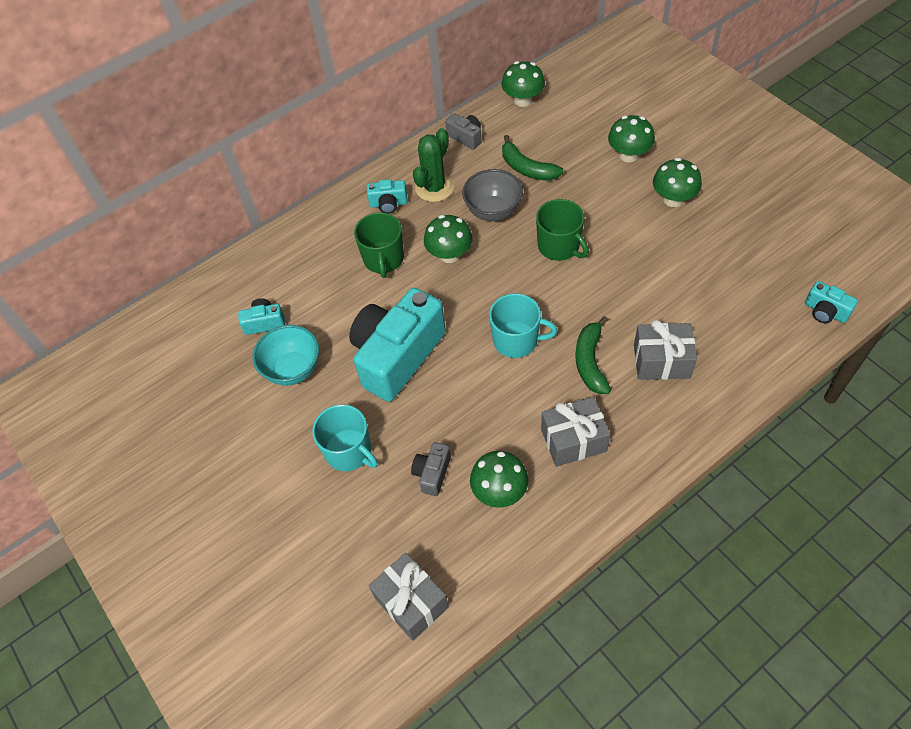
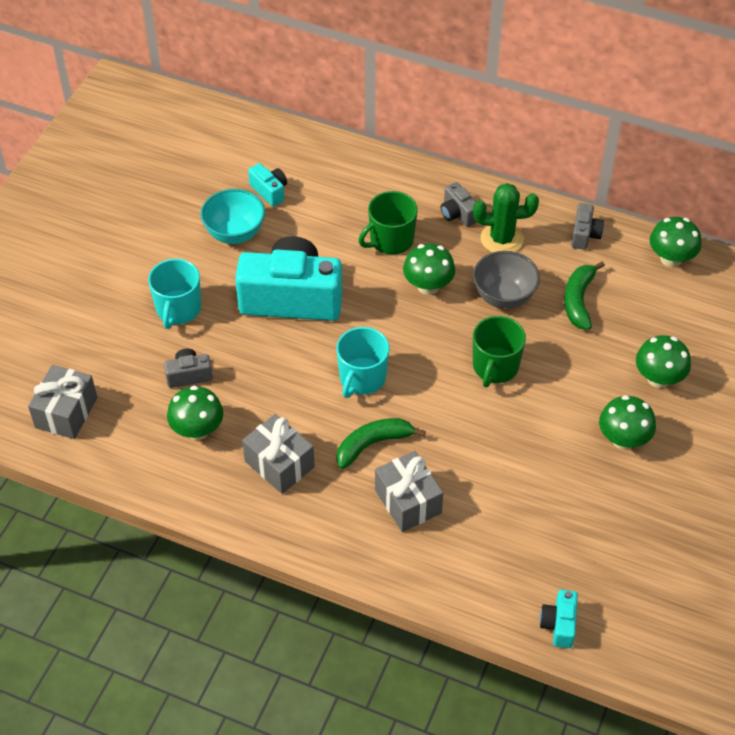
camera: 55 degrees right, 5 degrees down
turquoise camera [367,179,408,214] -> grey camera [441,182,477,227]
turquoise mug [489,293,557,358] -> turquoise mug turned 45 degrees clockwise [336,327,390,398]

